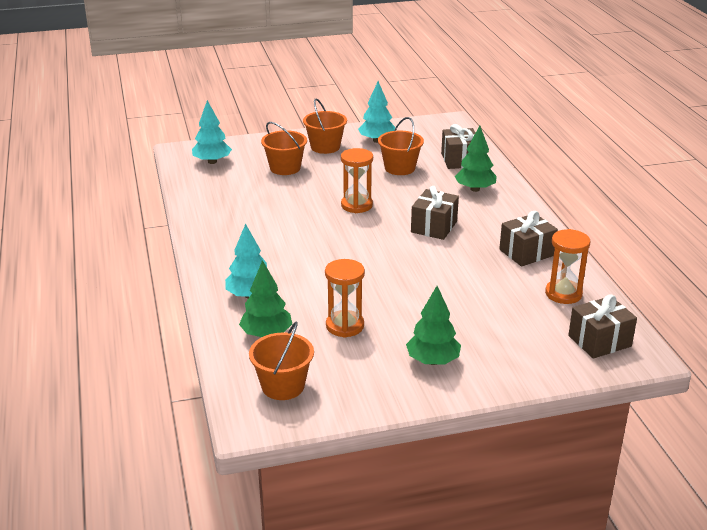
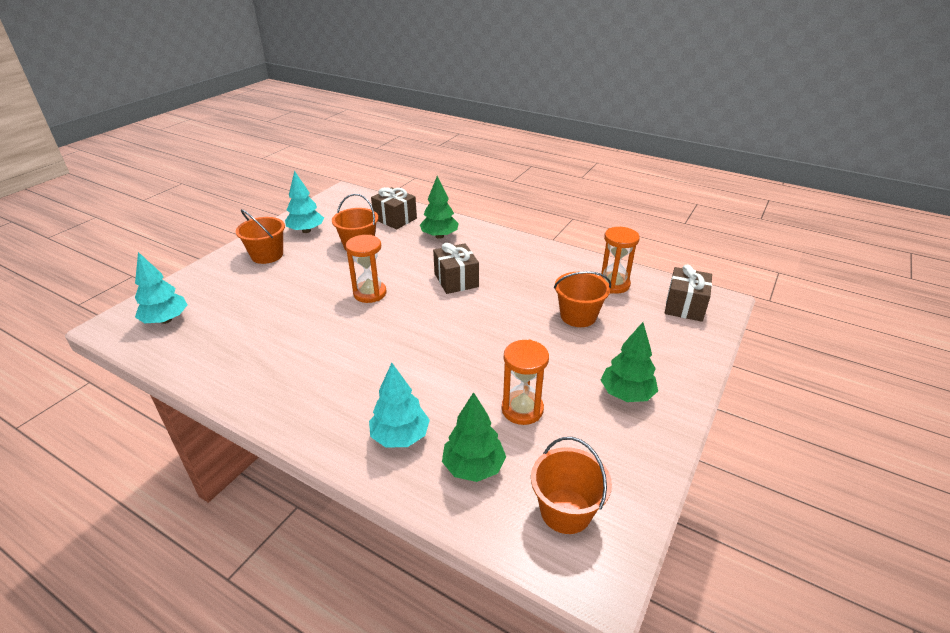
camera: 45 degrees left, 5 degrees up
orange bucket [261,122,307,175] -> orange bucket moved to [554,271,611,327]
brown gift [499,211,558,266] -> none

